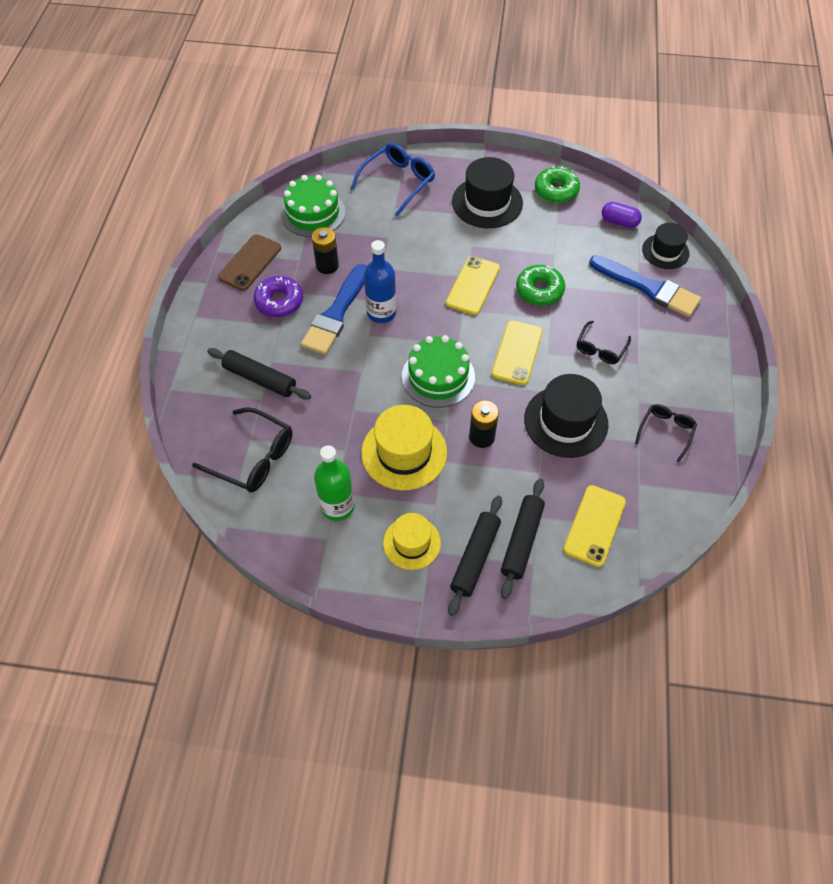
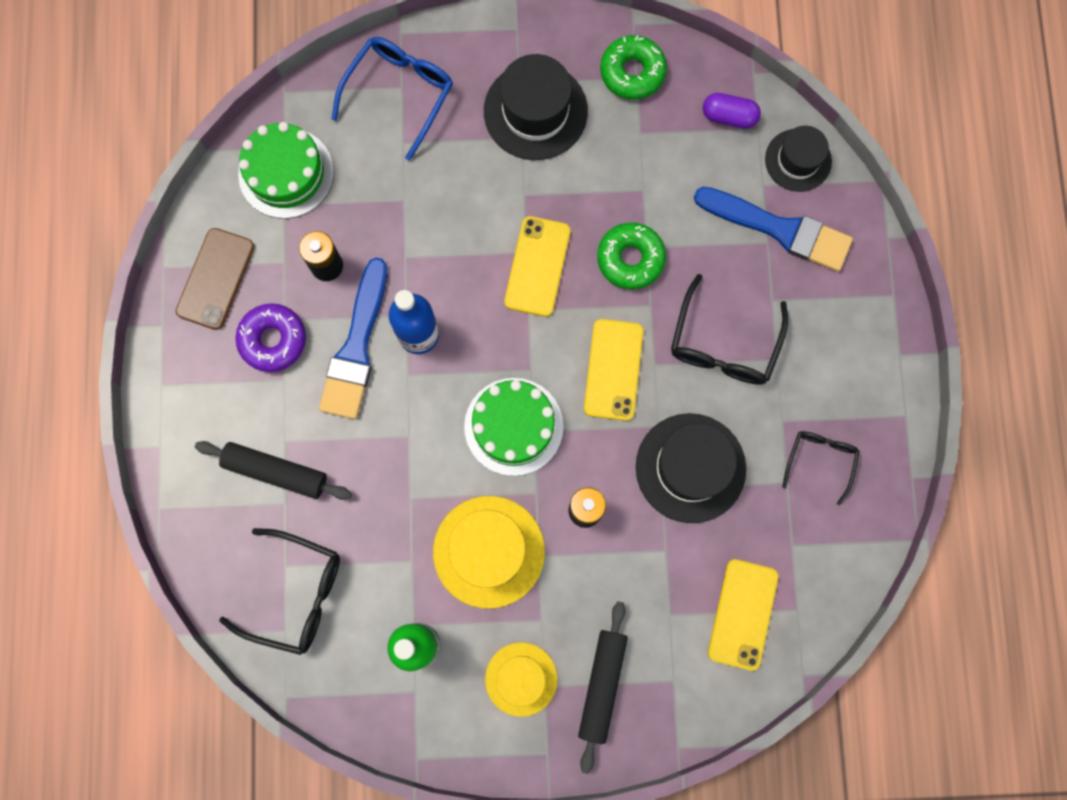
camera: 10 degrees left, 20 degrees up
black rolling pin [501,479,545,599] -> none
black glasses [577,321,631,364] -> black glasses [671,274,788,385], size x1.62

